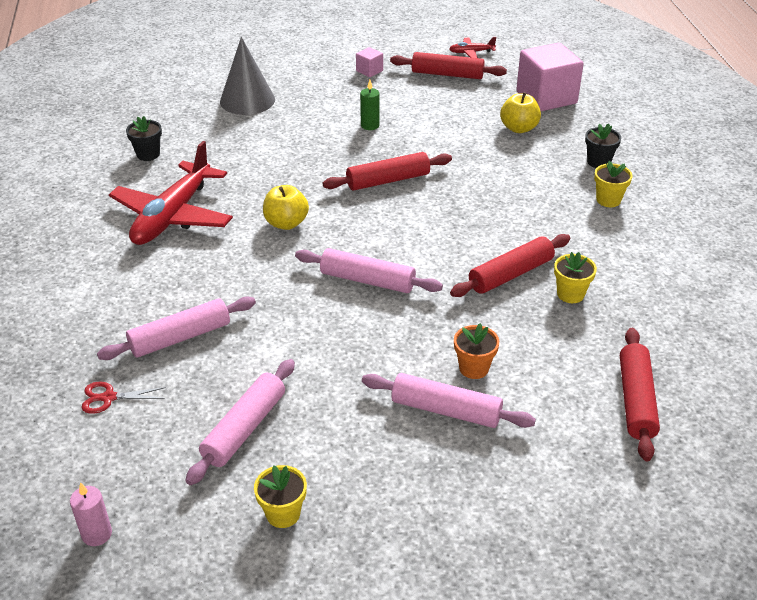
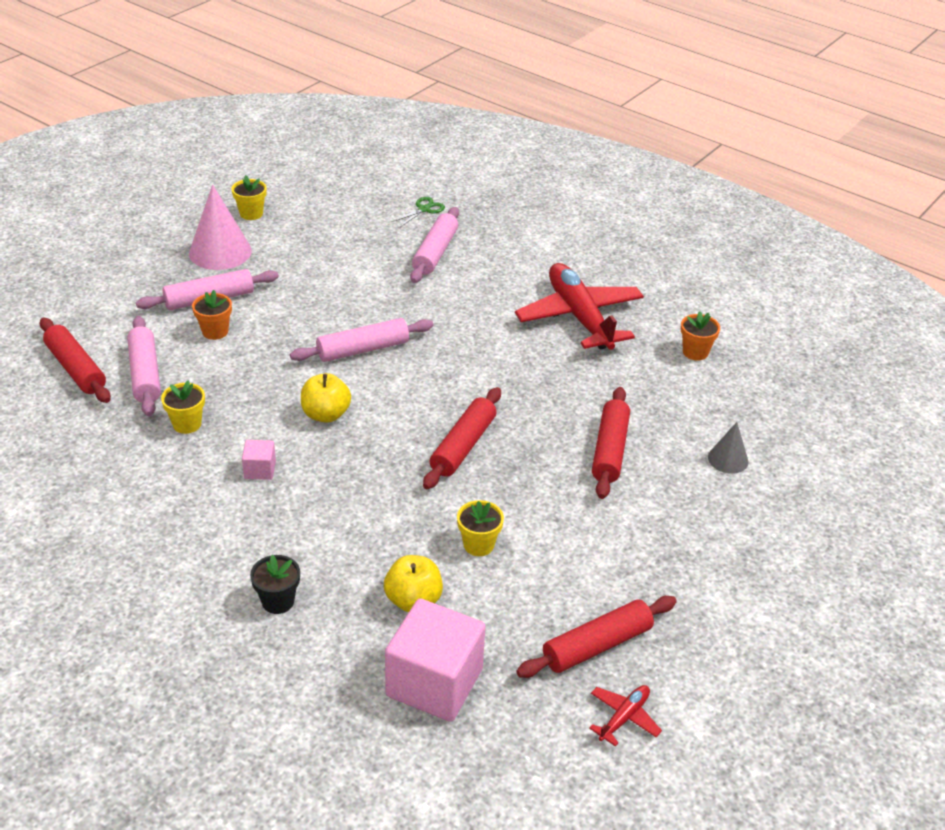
camera: 135 degrees right, 0 degrees up
pink candle [70,482,112,546] -> none
red scissors [81,382,166,414] -> green scissors [391,197,445,227]
black flower pot [126,116,162,161] -> orange flower pot [681,311,720,361]
pink rolling pin [185,359,295,485] -> pink rolling pin moved to [127,316,161,417]
grey cone [220,37,275,115] -> grey cone [708,422,749,474], size x0.55
yellow apple [263,185,309,230] -> yellow apple moved to [301,373,351,423]
pink cube [356,47,383,77] -> pink cube moved to [242,440,276,480]
green candle [360,80,380,130] -> none
red rolling pin [450,234,570,297] -> red rolling pin moved to [592,387,630,499]
yellow flower pot [594,161,632,207] -> yellow flower pot moved to [457,500,504,556]
none -> pink cone [189,185,252,270]

